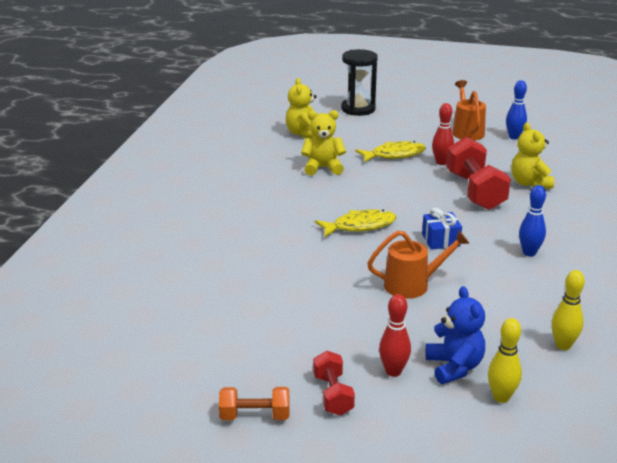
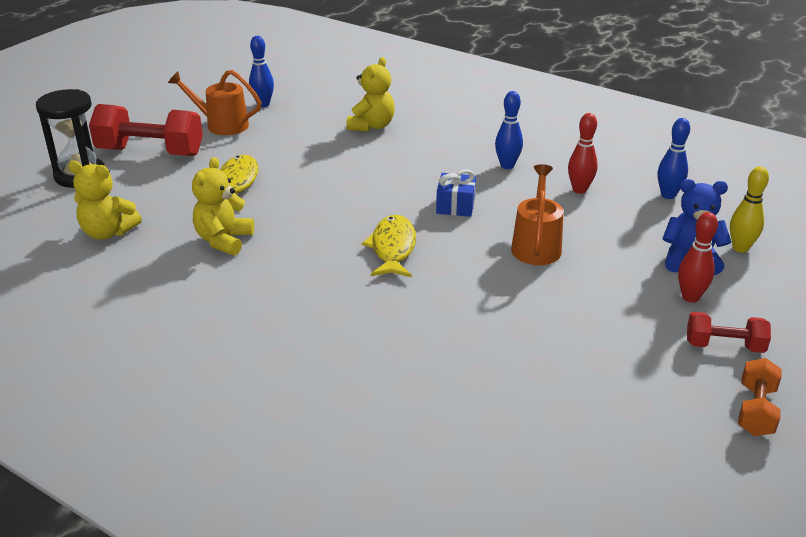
camera: 70 degrees left, 5 degrees up
red bowling pin [432,103,454,165] -> red bowling pin moved to [568,113,598,194]
red dumbbell [446,137,511,210] -> red dumbbell moved to [89,104,203,156]
yellow teddy bear [512,123,554,189] -> yellow teddy bear turned 75 degrees counterclockwise [347,57,395,132]
yellow bowling pin [552,270,585,350] -> blue bowling pin [658,118,690,199]

